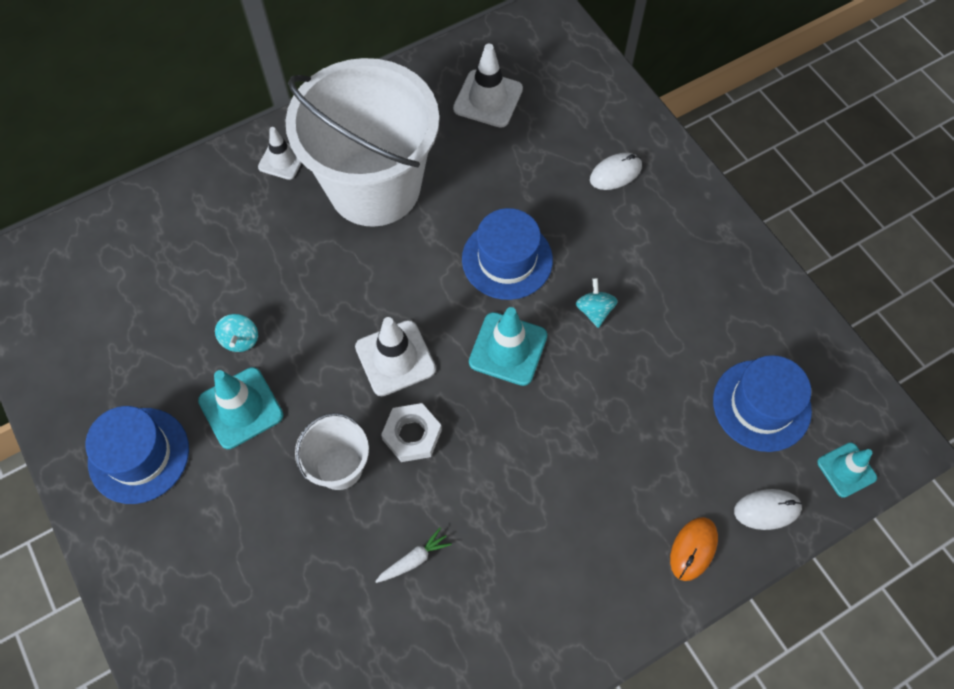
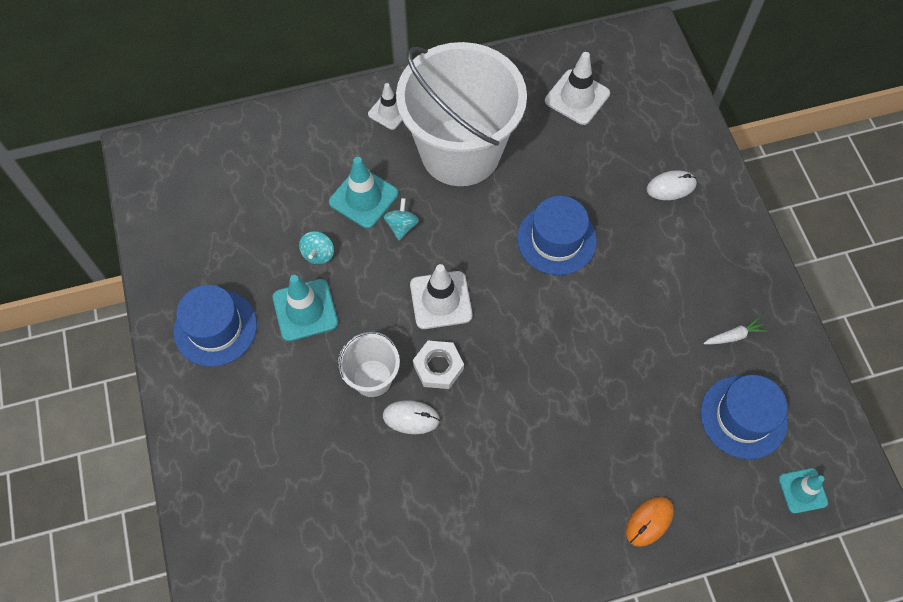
camera: 15 degrees right, 0 degrees up
white carrot [375,527,452,583] -> white carrot moved to [703,317,768,345]
turquoise traffic cone [469,307,547,386] -> turquoise traffic cone moved to [329,157,398,228]
turquoise spinning top [576,278,618,328] -> turquoise spinning top moved to [384,198,419,240]
white mouse [734,489,802,530] -> white mouse moved to [383,400,440,434]

